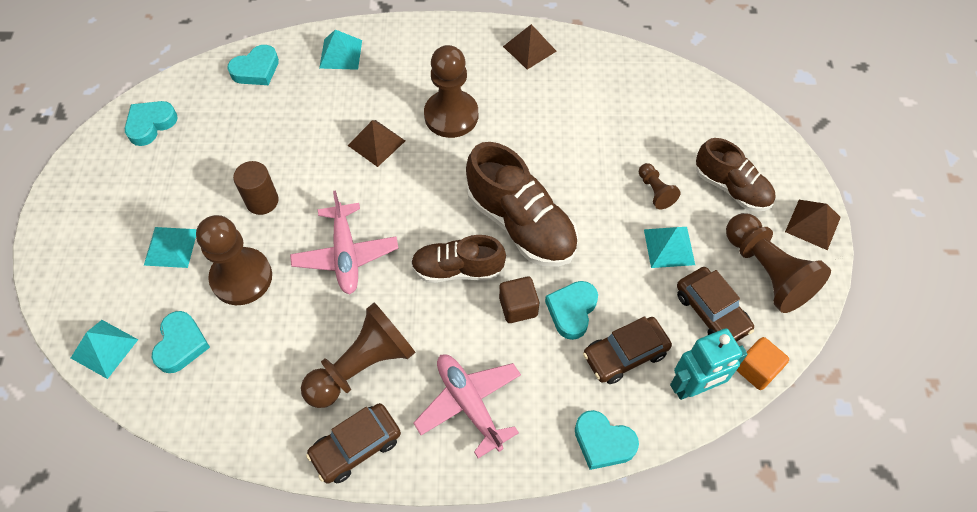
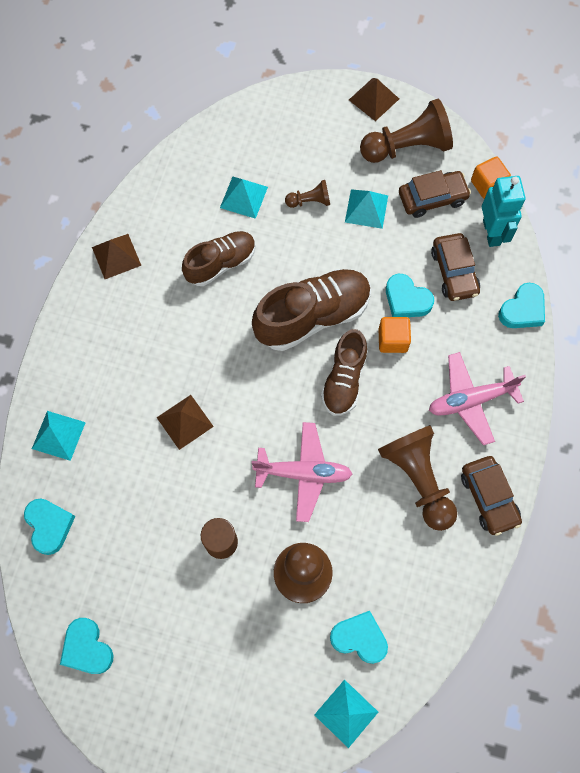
camera: 75 degrees left, 10 degrees up
turquoise pyramid [144,227,196,268] -> turquoise pyramid moved to [220,177,268,219]
brown pawn [424,45,478,138] -> none
brown cube [499,277,539,323] -> orange cube [379,317,411,353]
brown shoe [696,138,776,211] -> brown shoe moved to [182,231,256,286]

